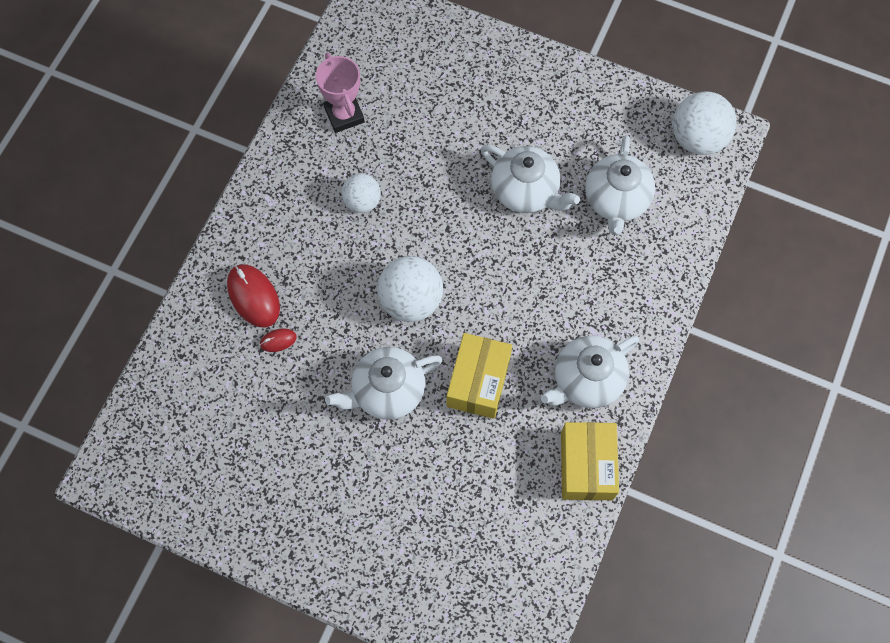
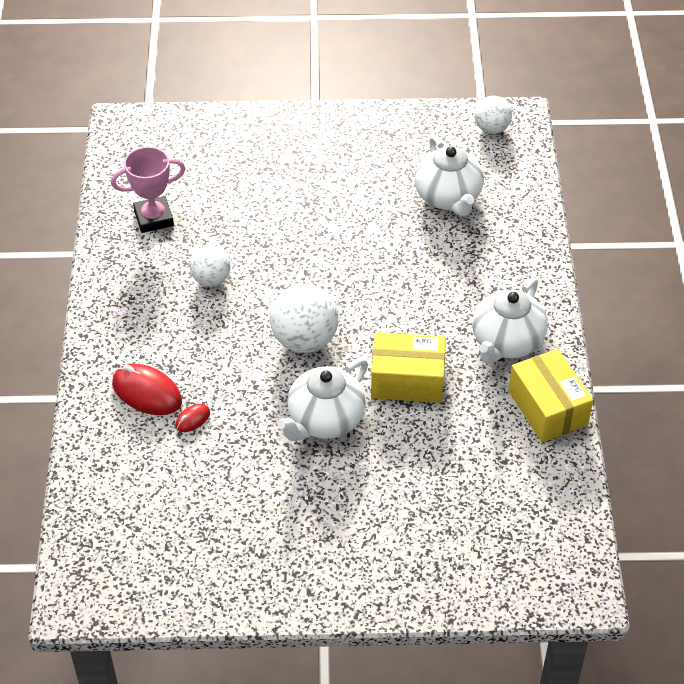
camera: 25 degrees left, 20 degrees down
pink trophy [316,53,365,133] -> pink trophy turned 60 degrees counterclockwise [111,147,186,233]
yellow box [447,333,512,419] -> yellow box turned 75 degrees counterclockwise [371,332,446,403]
white teapot [481,144,580,213] -> none
white ball [673,91,737,155] -> white ball [474,96,512,134], size x0.62

